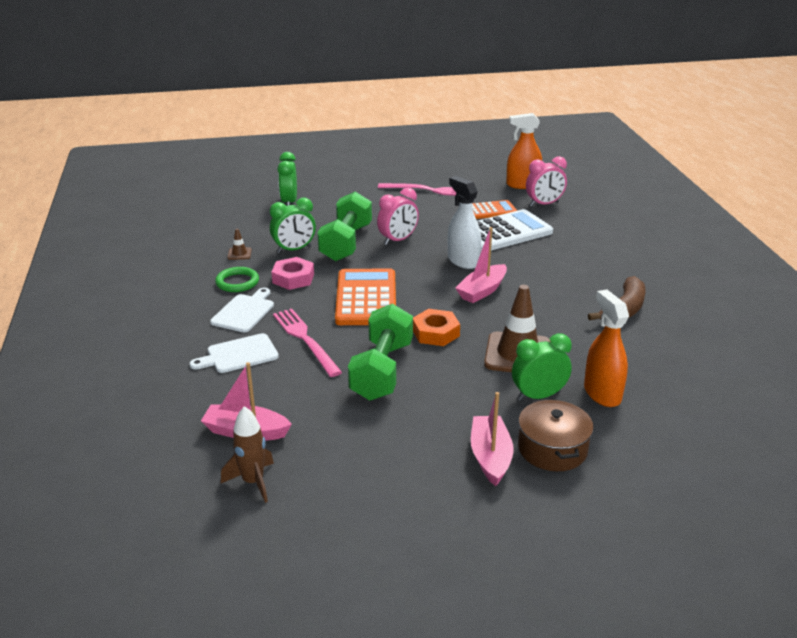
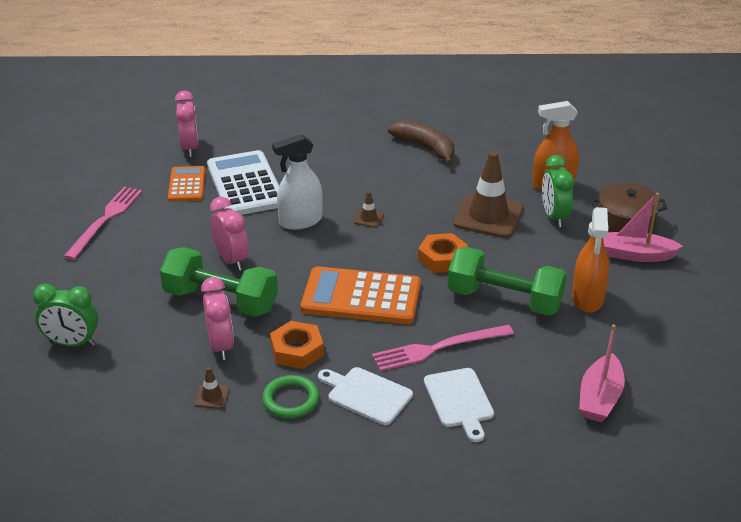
camera: 80 degrees left, 5 degrees up
brown rocket [221,406,274,503] -> none
green clock [270,197,316,253] -> pink clock [201,277,234,360]
pink nut [271,257,314,290] -> orange nut [270,321,324,369]
pink boat [455,227,507,303] -> brown traffic cone [353,191,384,228]
orange spray bottle [506,113,542,189] -> orange spray bottle moved to [572,207,609,313]

